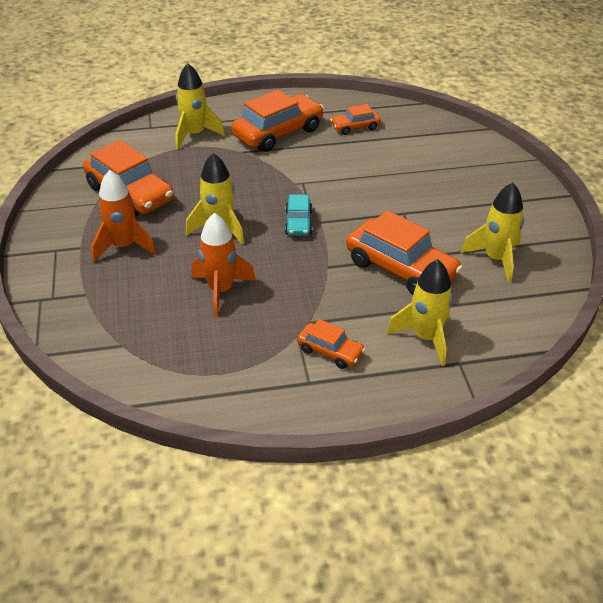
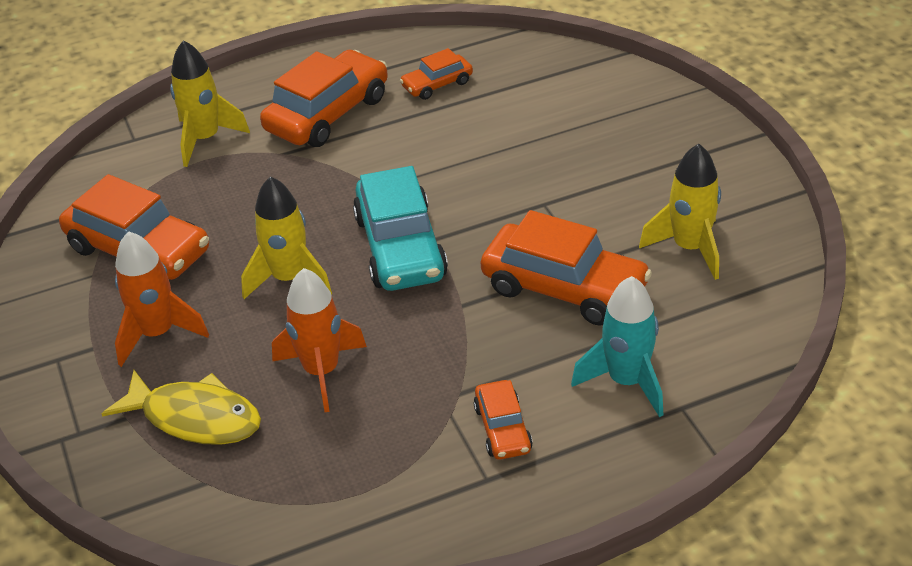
camera: 10 degrees left, 0 degrees up
turquoise car [285,195,312,236] -> turquoise car [353,166,448,291], size x1.91
orange car [297,319,365,369] -> orange car turned 60 degrees clockwise [473,380,533,460]
yellow rocket [386,259,453,366] -> turquoise rocket [571,276,663,417]
none -> yellow fish [102,370,261,445]

